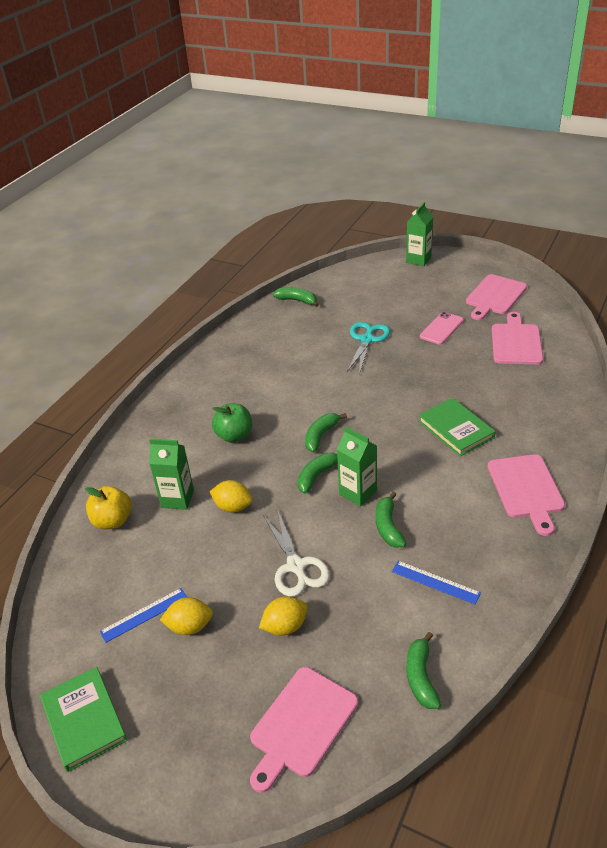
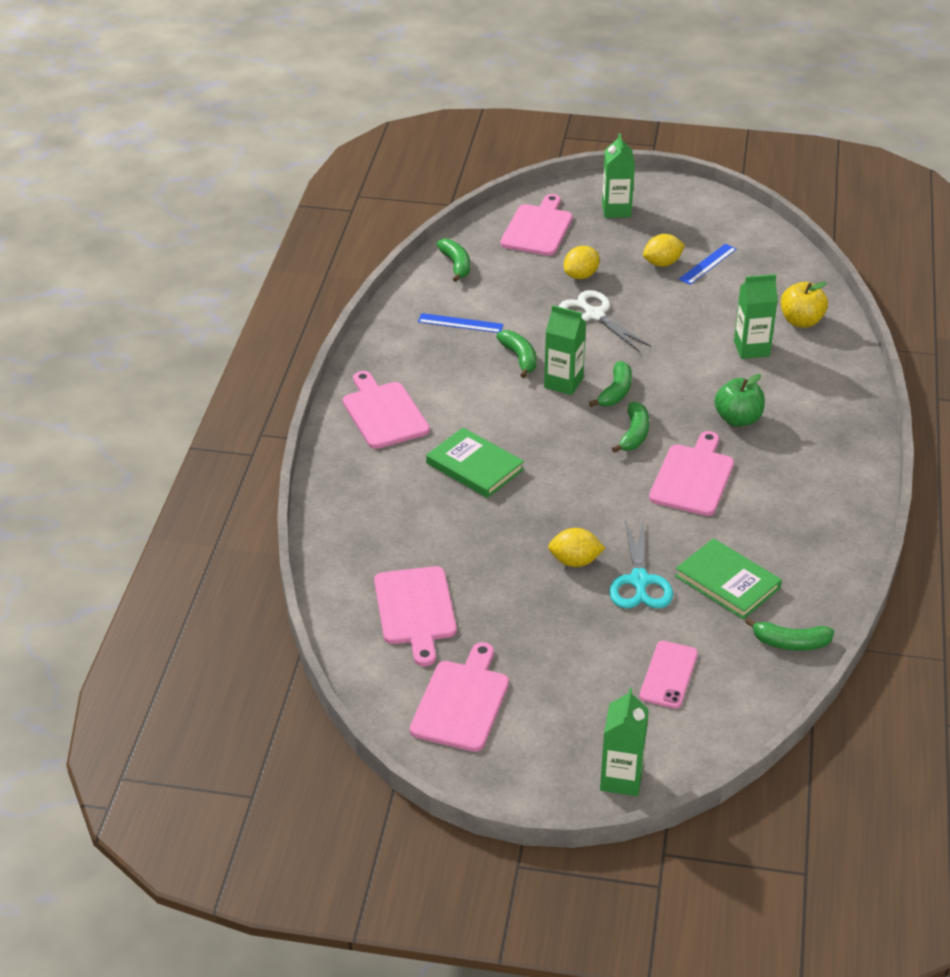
camera: 160 degrees right, 0 degrees up
green book [40,667,127,772] -> green book moved to [675,538,782,619]
yellow lemon [210,480,253,512] -> yellow lemon moved to [548,528,605,567]
pink phone [420,312,464,345] -> pink phone moved to [639,641,698,709]
none -> green carton [602,133,635,218]
none -> pink cutting board [649,431,734,516]

